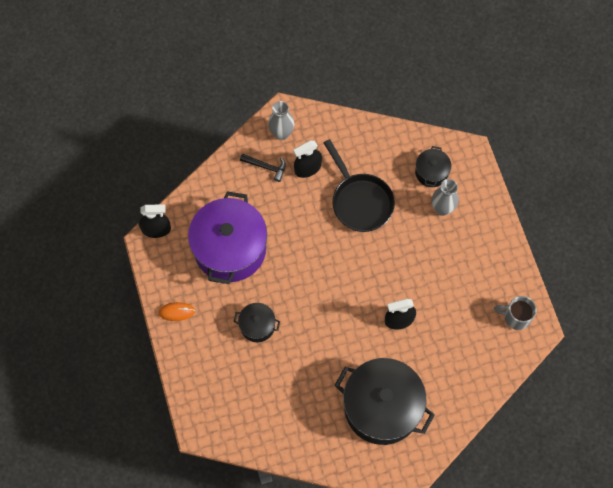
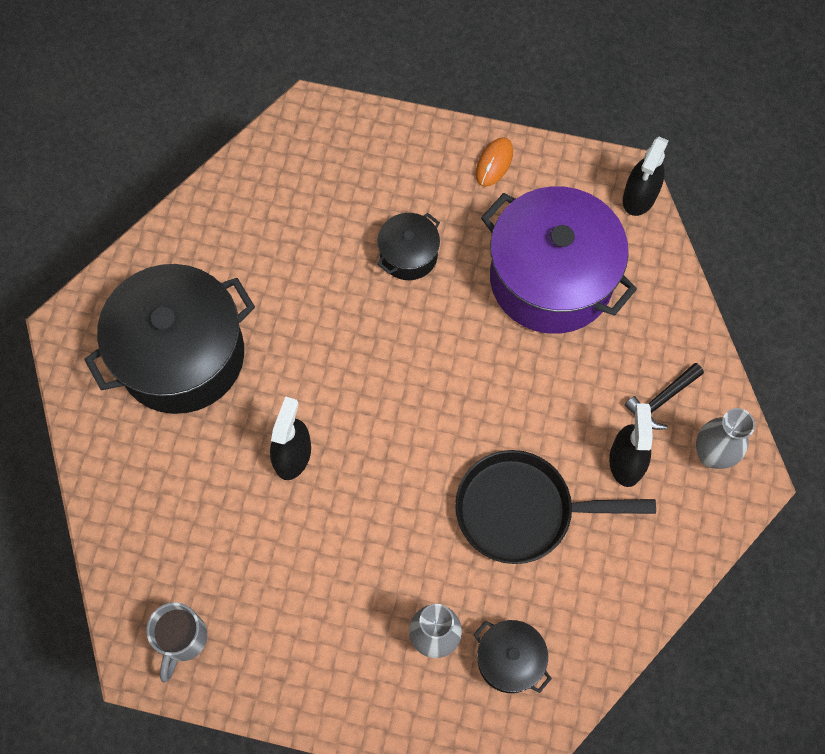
camera: 120 degrees right, 0 degrees up
grey mug [494,296,537,330] -> grey mug turned 150 degrees clockwise [146,602,207,683]

